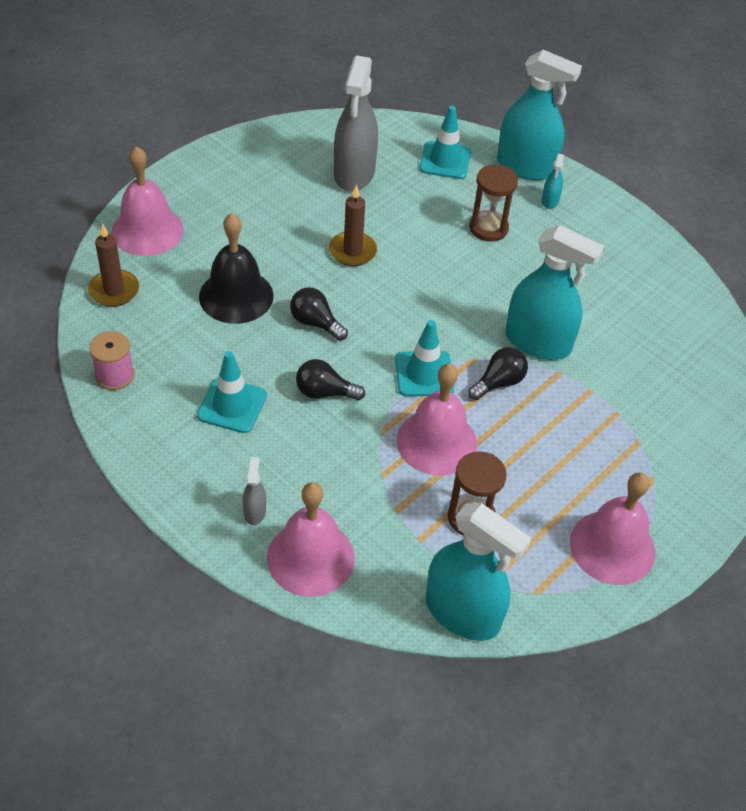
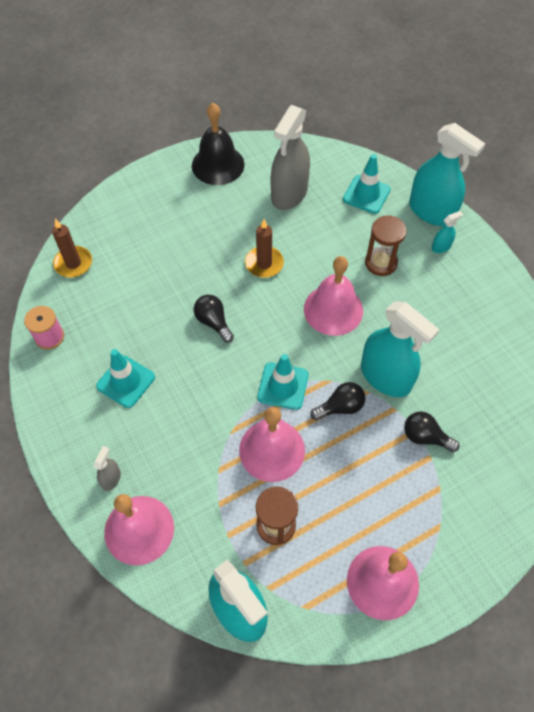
camera: 20 degrees right, 10 degrees up
pink bell [111,146,184,256] -> pink bell moved to [304,256,363,336]
black bell [199,213,274,324] -> black bell moved to [192,103,245,185]
black light bulb [296,359,365,400] -> black light bulb moved to [404,411,460,452]
turquoise spray bottle [542,154,564,209] -> turquoise spray bottle turned 150 degrees counterclockwise [431,211,463,253]

